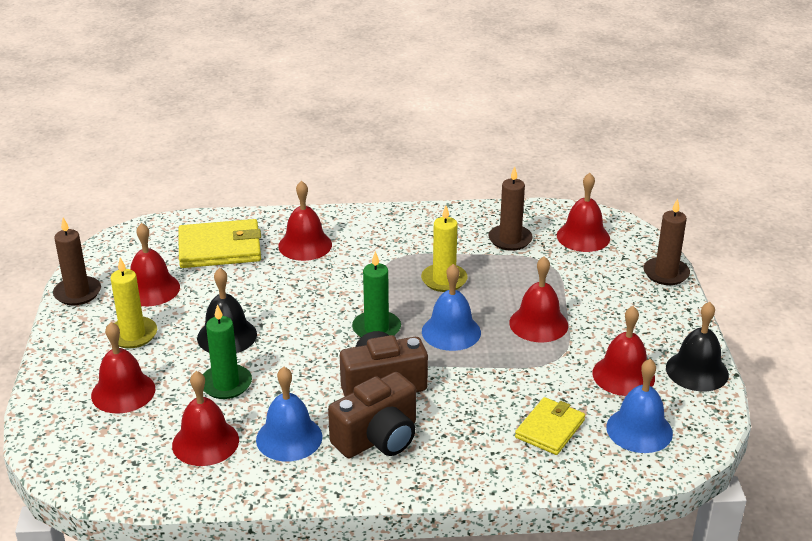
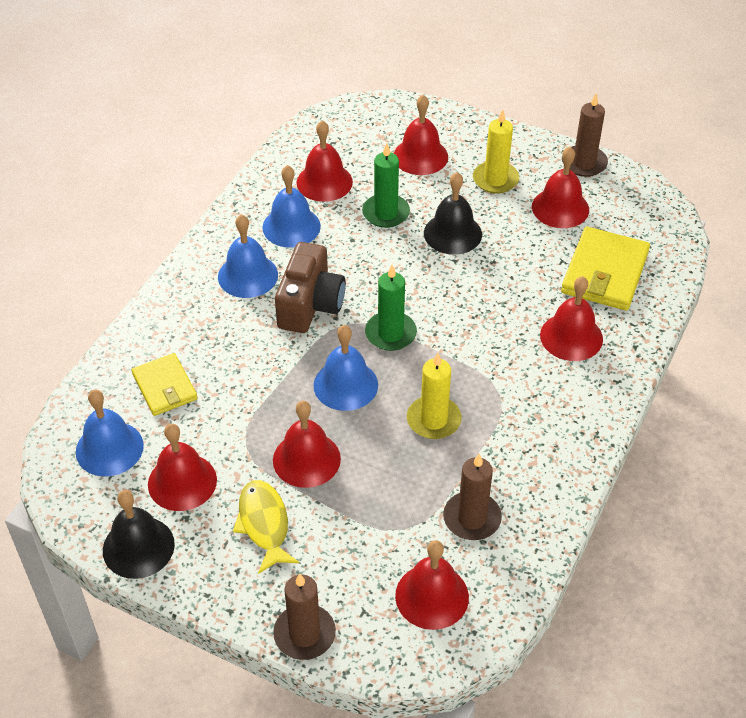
camera: 120 degrees right, 15 degrees up
brown camera [328,372,416,458] -> blue bell [218,214,278,298]
none -> yellow fish [233,480,299,574]

